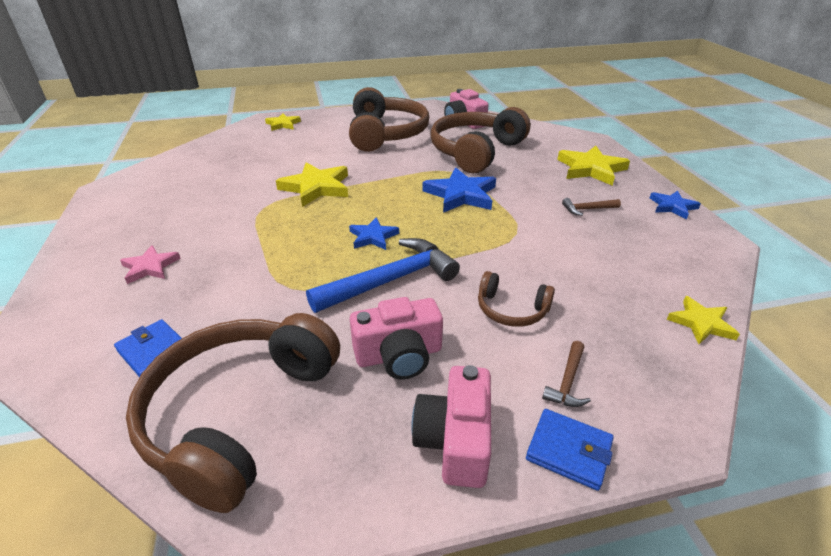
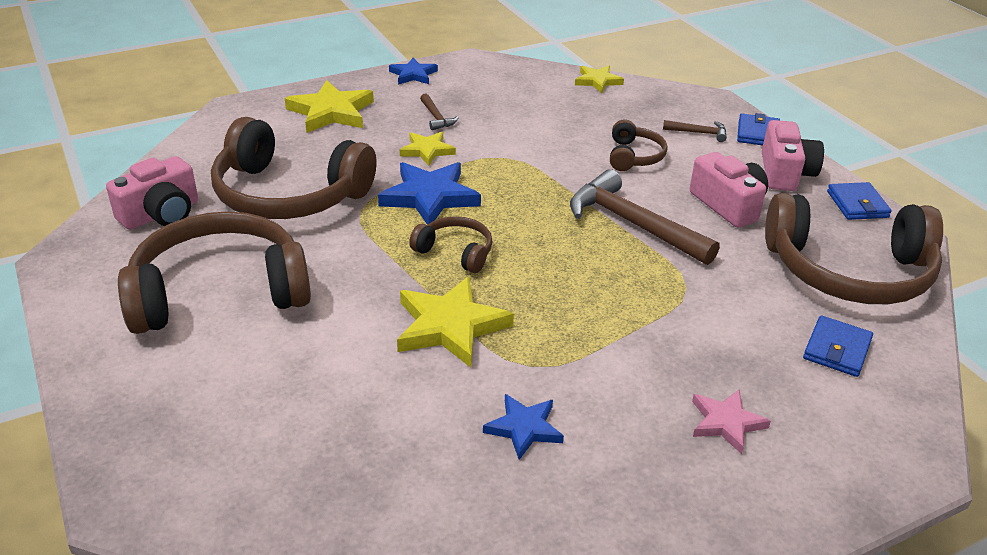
camera: 105 degrees left, 0 degrees up
yellow star [265,113,301,131] -> yellow star moved to [400,132,456,166]
blue hammer [306,238,460,313] -> brown hammer [570,169,720,265]
blue star [349,217,399,250] -> blue star moved to [483,394,564,460]
pink camera [411,365,491,488] -> pink camera turned 75 degrees counterclockwise [762,120,824,191]
none -> brown headphones [409,216,493,273]
none -> blue wallet [827,182,892,220]

